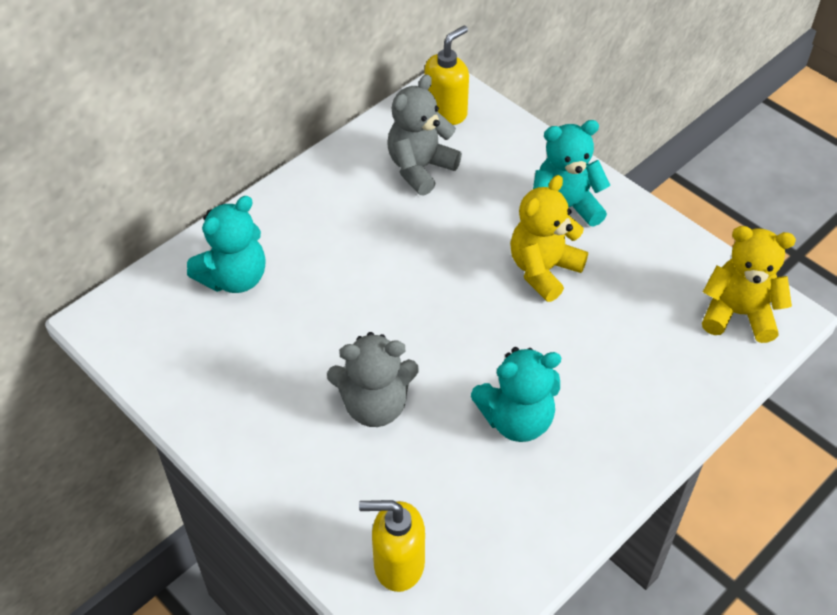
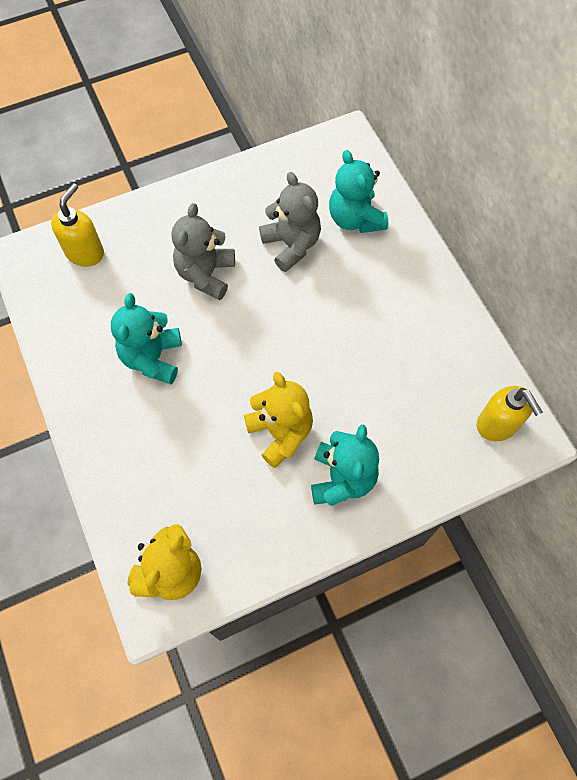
camera: 110 degrees right, 15 degrees up
grey teddy bear [388,74,462,196] -> grey teddy bear moved to [259,172,321,272]

